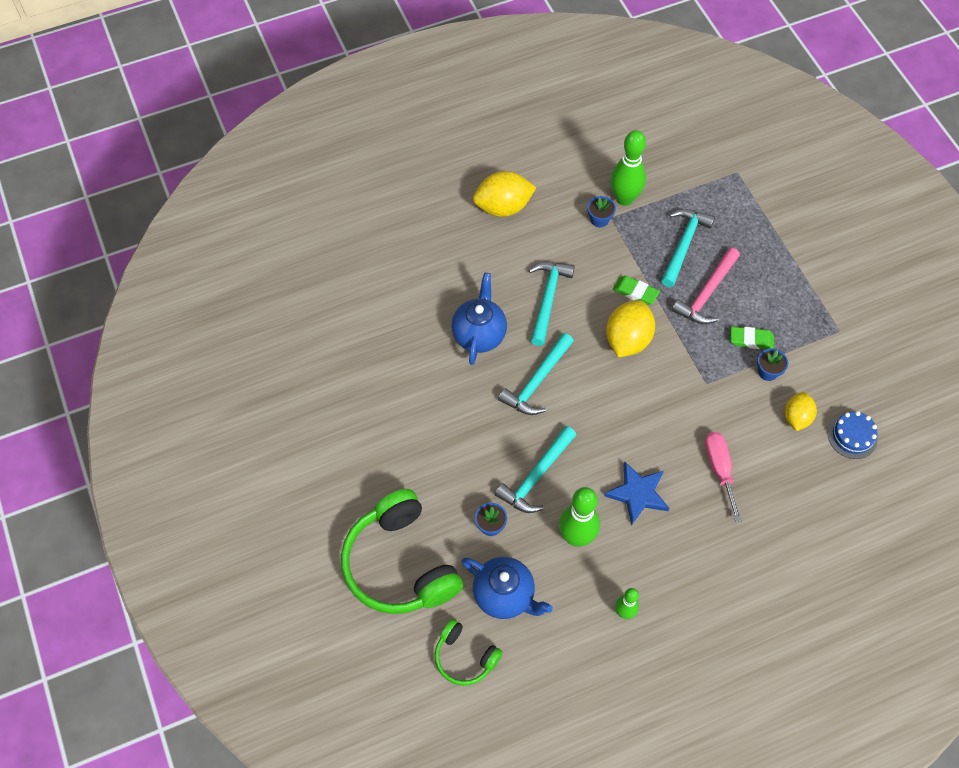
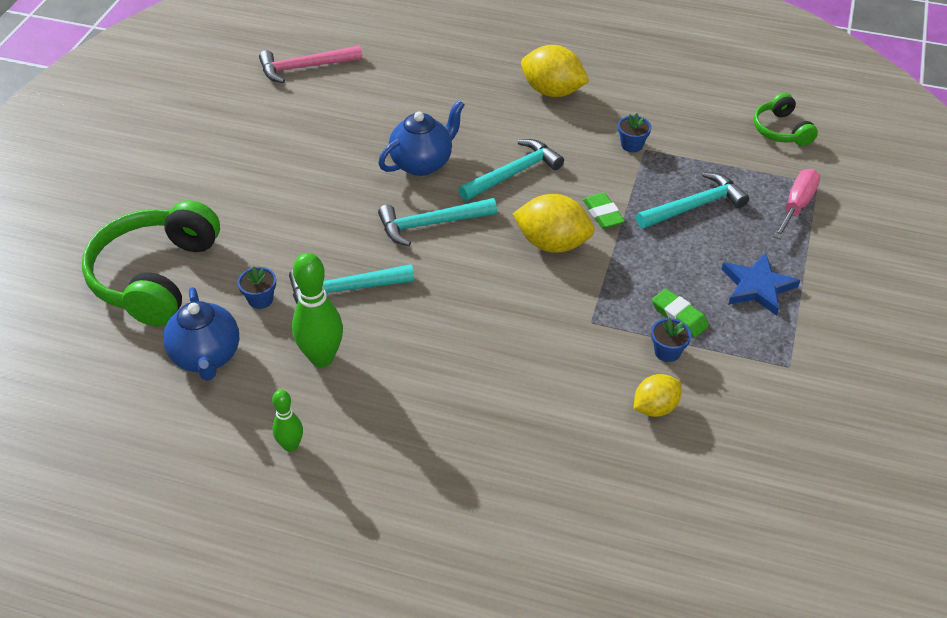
camera: 40 degrees right, 15 degrees down
green headphones [435,619,503,686] -> green headphones moved to [753,93,818,146]
blue star [604,461,670,526] -> blue star moved to [722,253,800,316]
yellow lemon [606,300,655,358] -> yellow lemon turned 45 degrees clockwise [513,194,594,253]
green bowling pin [610,130,646,206] -> none
pink hammer [672,248,740,324] -> pink hammer moved to [259,45,362,83]
pink screwdriver [705,432,742,522] -> pink screwdriver moved to [773,169,820,239]
blue cake [828,411,878,459] -> none

